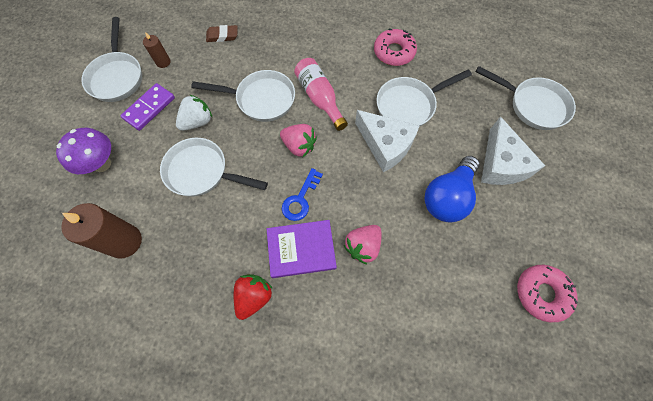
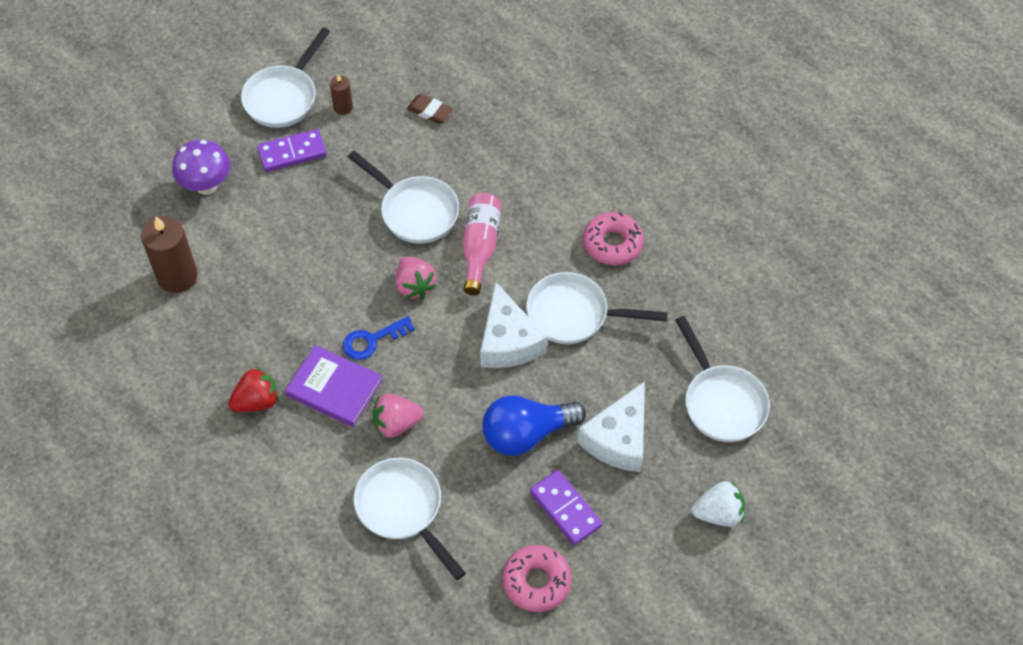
camera: 35 degrees right, 10 degrees down
white pan [160,138,268,197] -> white pan moved to [354,458,466,580]
white strawberry [176,95,212,131] -> white strawberry moved to [691,481,745,527]
none -> purple domino [530,470,602,545]

